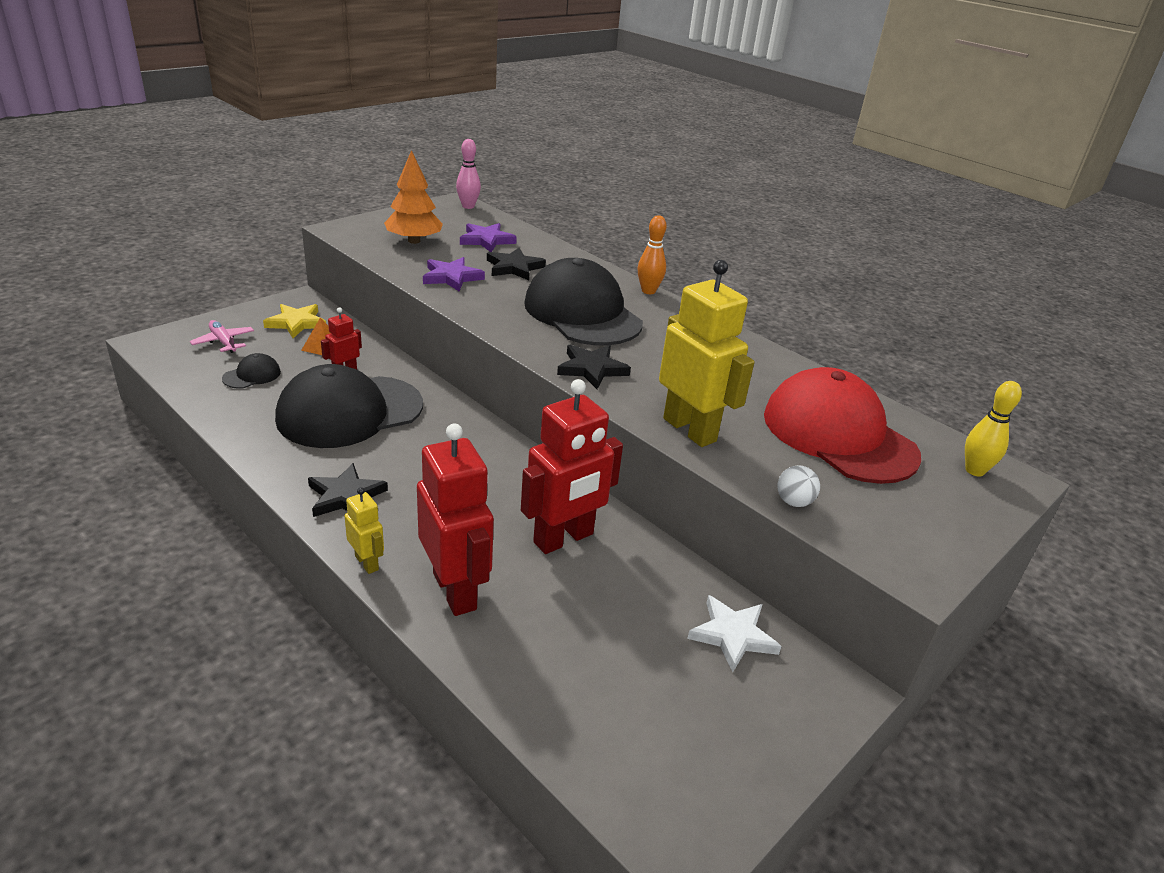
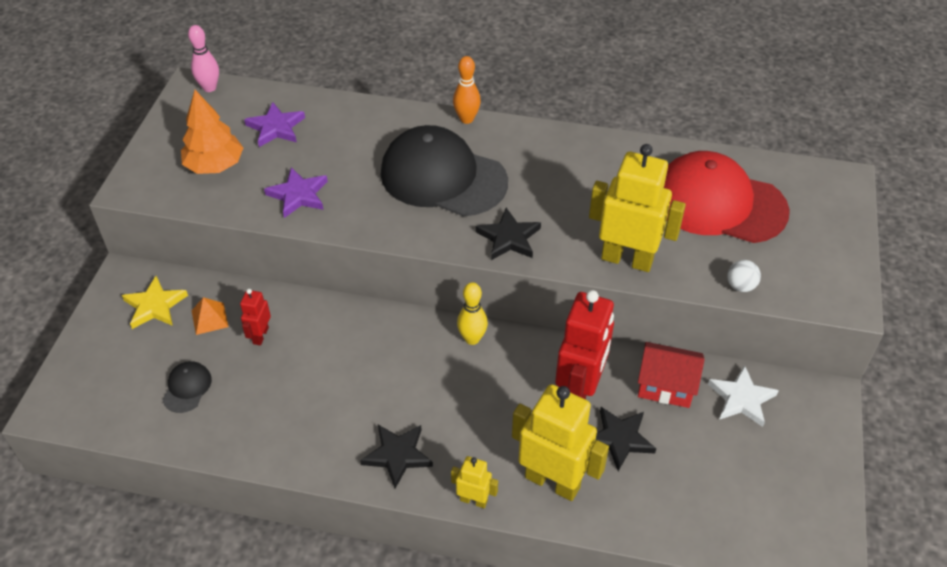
camera: 30 degrees left, 15 degrees up
pink plane [190,320,254,353] -> none
black cap [275,364,423,448] -> none
red robot [417,423,494,616] -> yellow robot [512,384,609,501]
black star [487,248,546,280] -> black star moved to [595,407,656,471]
yellow bowling pin [965,381,1022,477] -> yellow bowling pin moved to [457,282,488,345]
none -> red house [638,342,705,408]

